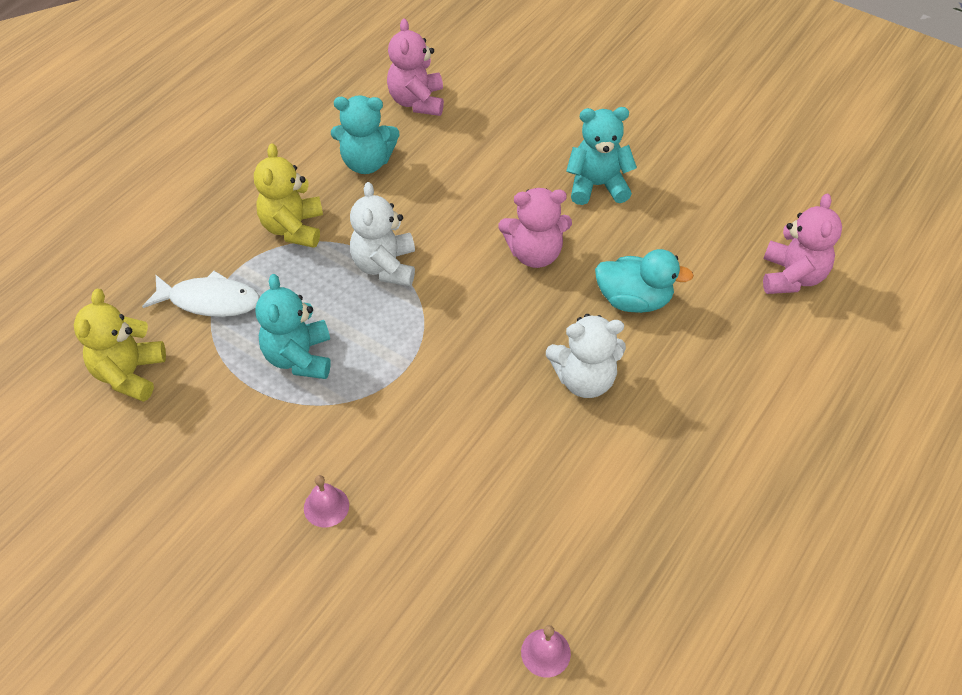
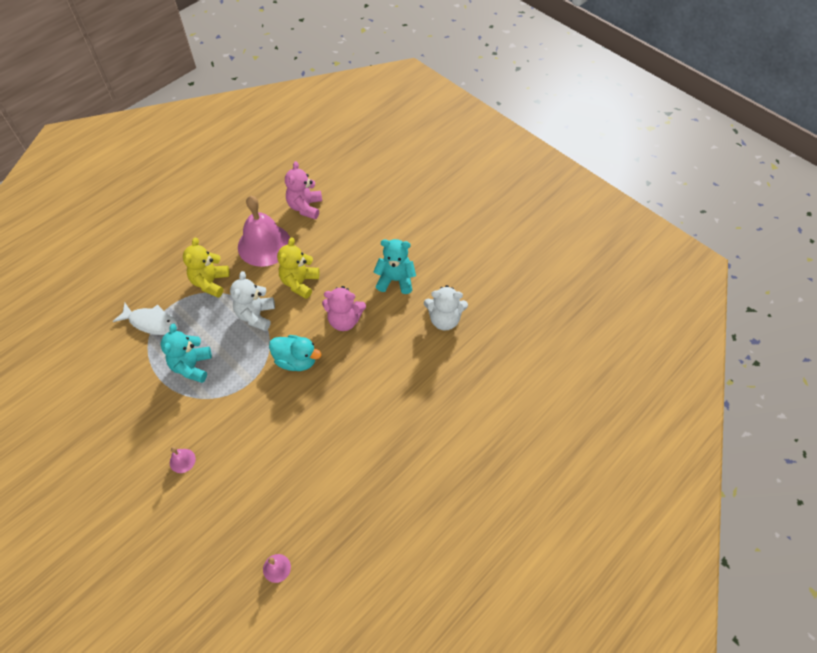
camera: 10 degrees right, 5 degrees up
yellow teddy bear [74,289,166,402] -> yellow teddy bear moved to [277,237,319,299]
turquoise teddy bear [331,95,399,174] -> pink bell [238,196,290,267]
white teddy bear [546,314,626,398] -> white teddy bear moved to [424,285,468,331]
turquoise duck [595,249,694,313] -> turquoise duck moved to [269,335,321,371]
pink teddy bear [763,194,842,294] -> none

